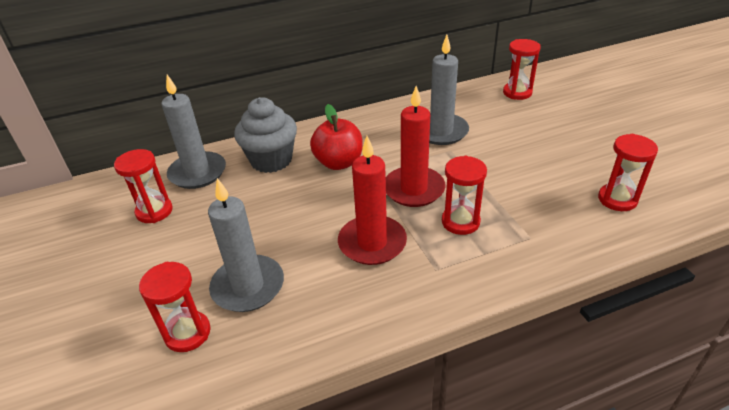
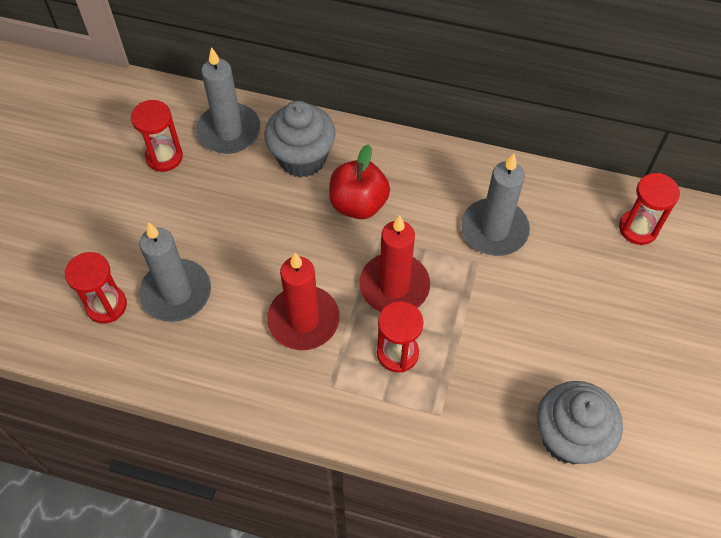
camera: 35 degrees right, 20 degrees up
red hourglass [598,134,658,211] -> grey cupcake [537,381,623,465]

